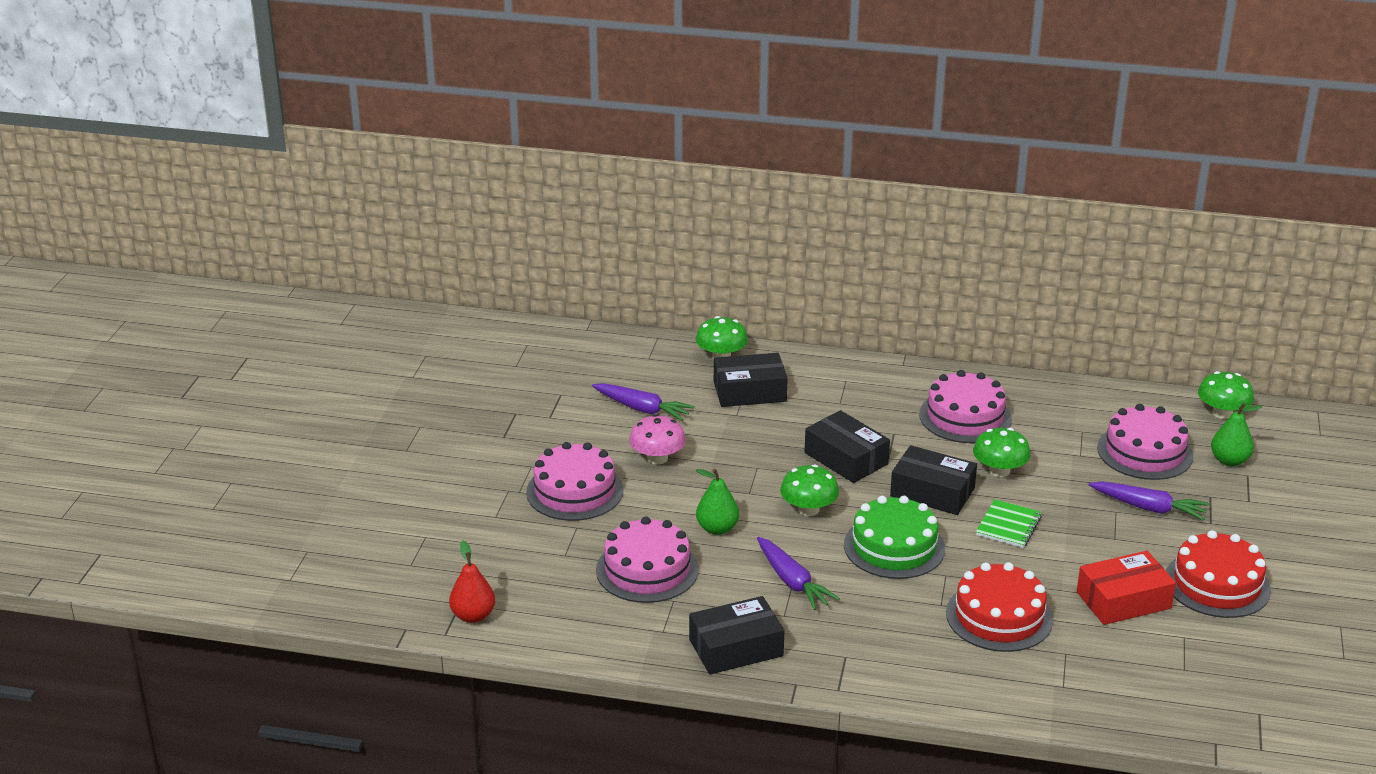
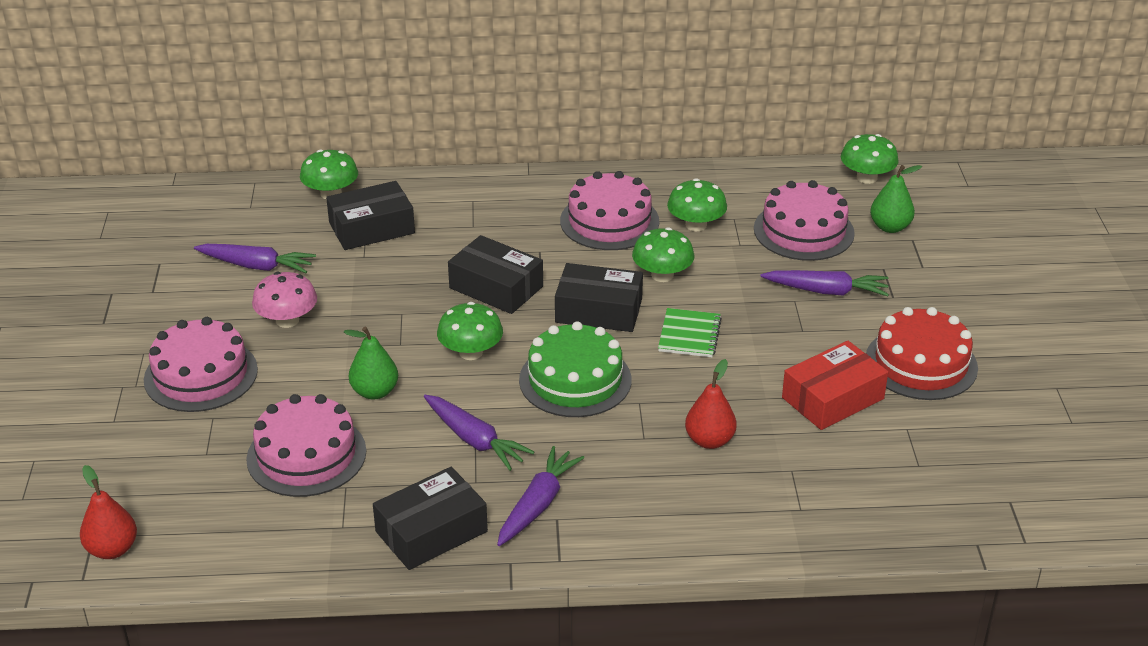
camera: 15 degrees left, 5 degrees up
red cake [946,562,1053,652] -> red pear [685,359,737,449]
none -> purple carrot [497,446,584,546]
none -> green mushroom [667,178,727,231]

